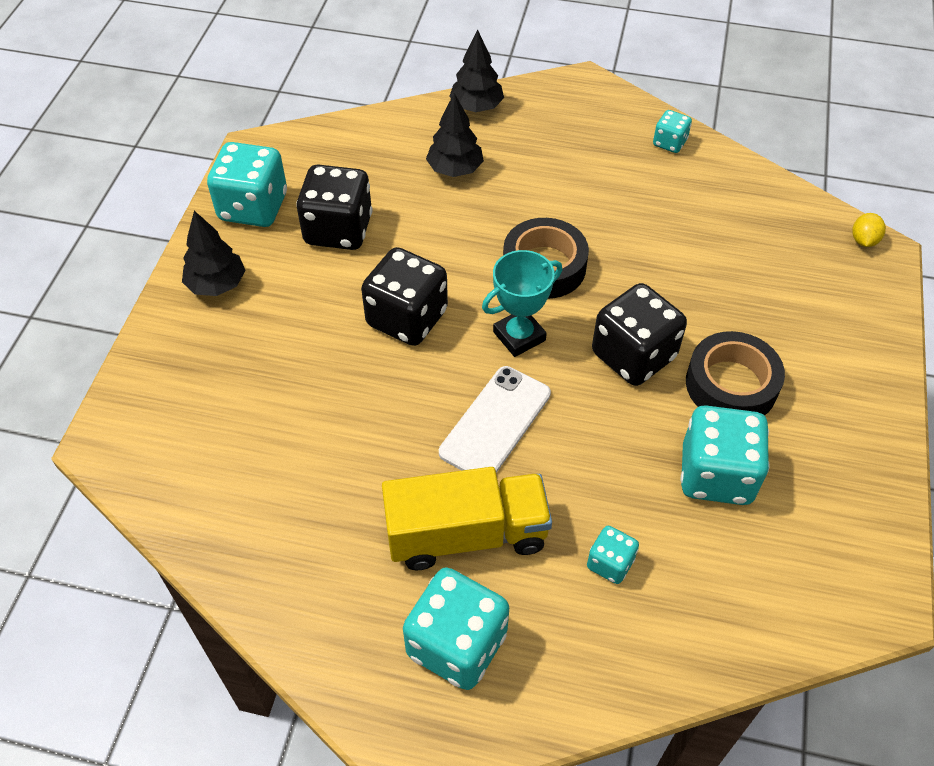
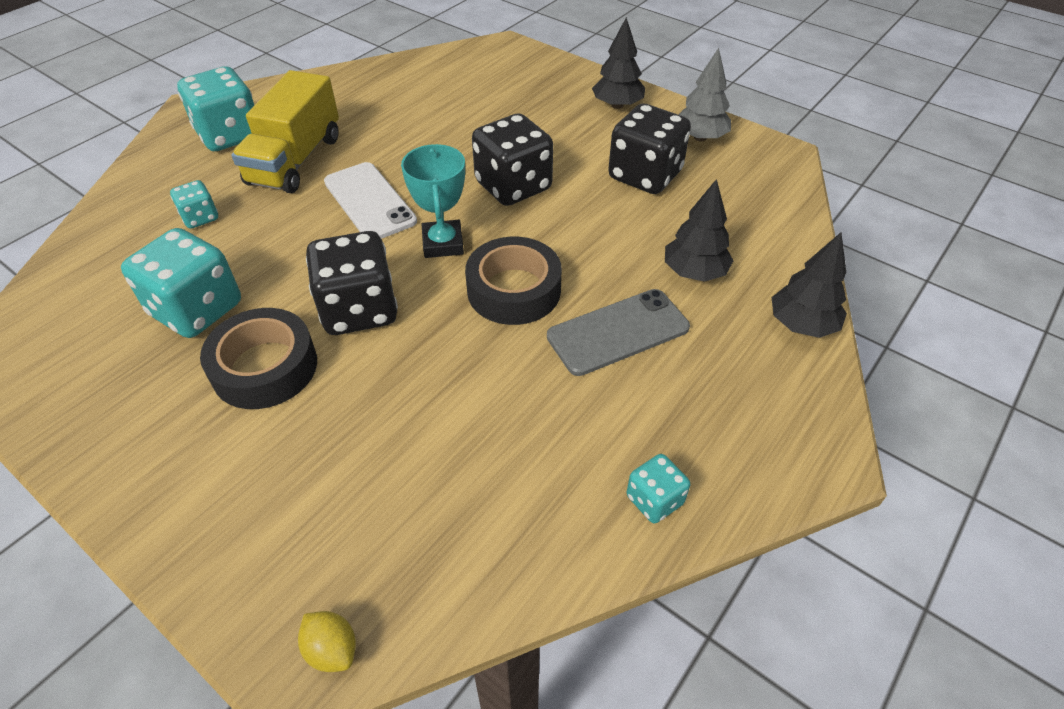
camera: 115 degrees right, 5 degrees down
turquoise dice [207,142,287,227] -> grey tree [679,48,731,141]
none -> grey phone [547,289,690,376]

